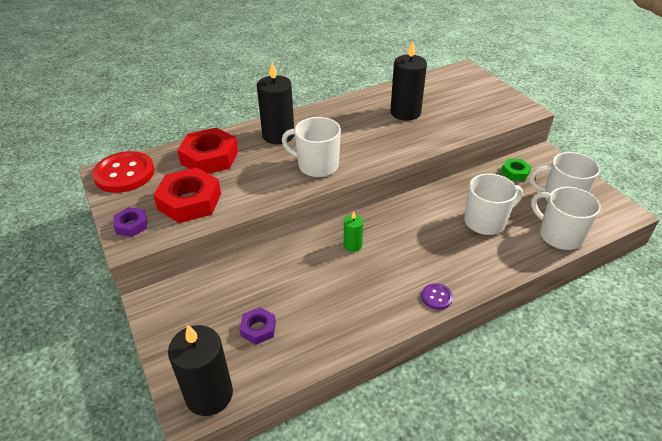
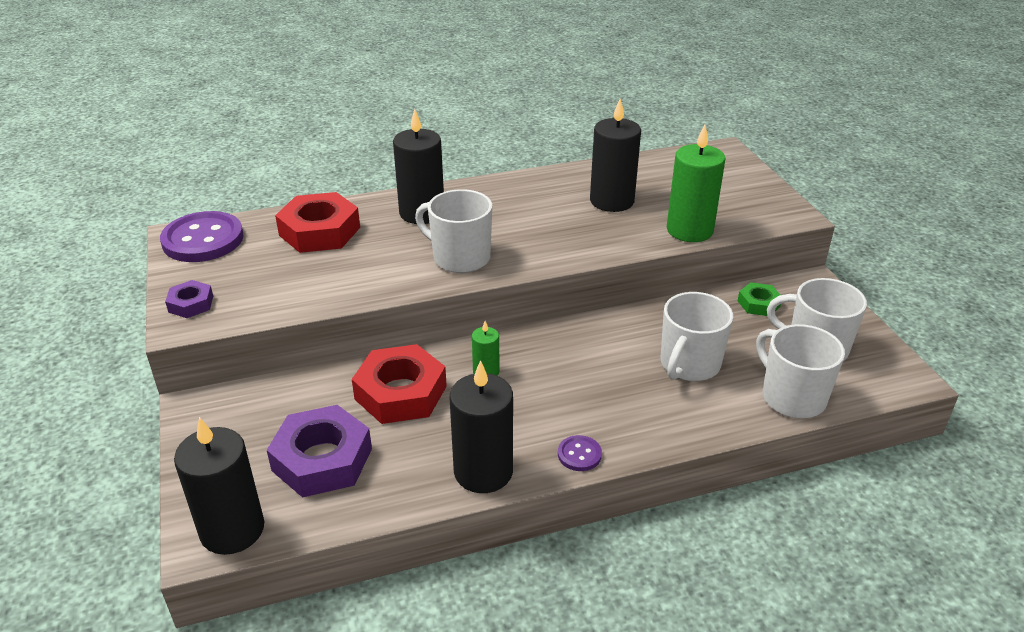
camera: 10 degrees right, 5 degrees down
red button [92,151,154,193] -> purple button [160,211,244,262]
red nut [153,167,221,223] -> red nut moved to [352,344,447,424]
purple nut [240,307,276,345] -> purple nut [267,405,372,498], size x1.94
white mug [464,173,523,235] -> white mug turned 135 degrees clockwise [660,292,733,381]
none -> black candle [449,360,513,493]
none -> green candle [667,125,726,242]

